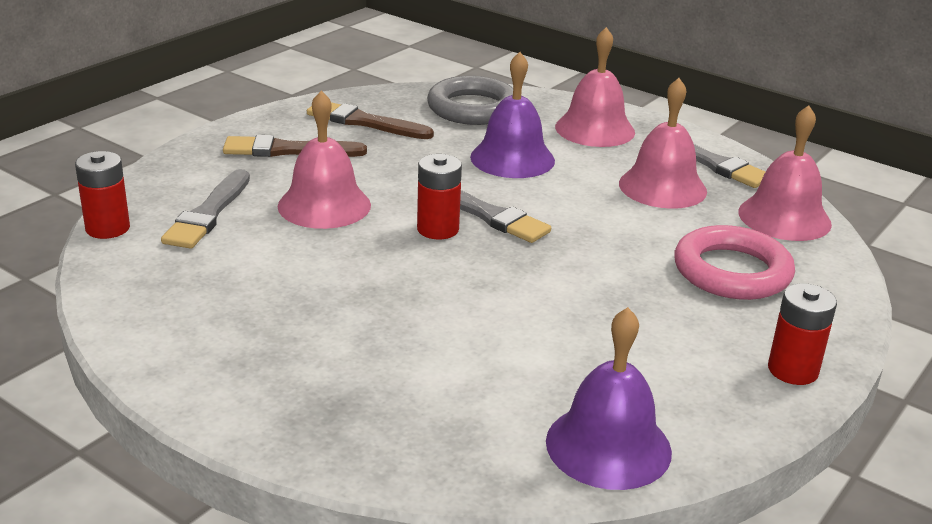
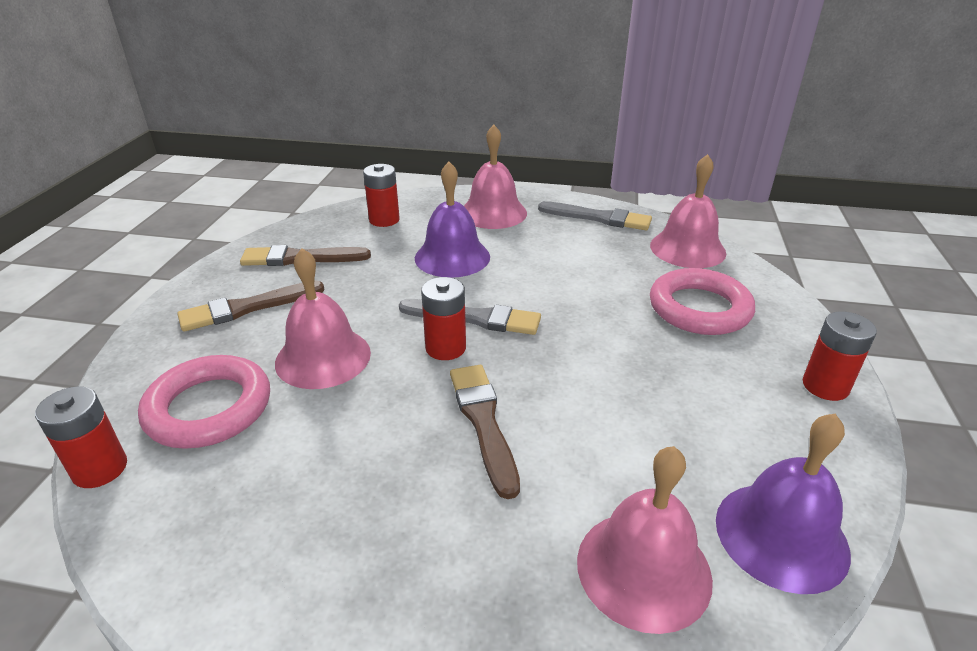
camera: 25 degrees left, 5 degrees up
grey brush [161,169,250,249] -> pink ring [138,355,270,449]
grey ring [427,76,513,125] -> red battery [363,164,400,227]
pink bell [619,78,707,209] -> pink bell moved to [577,446,713,634]
none -> brown brush [450,365,520,499]

